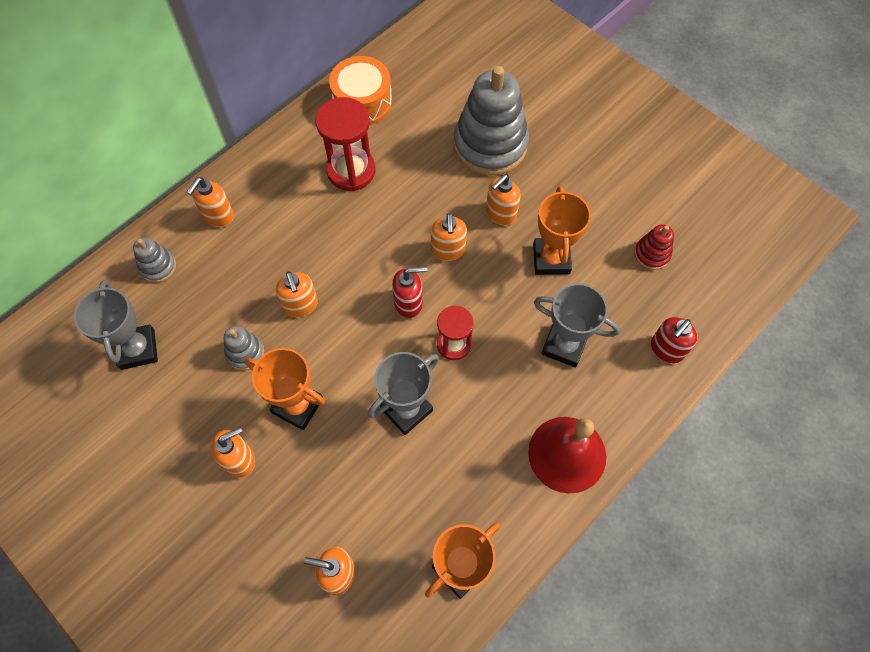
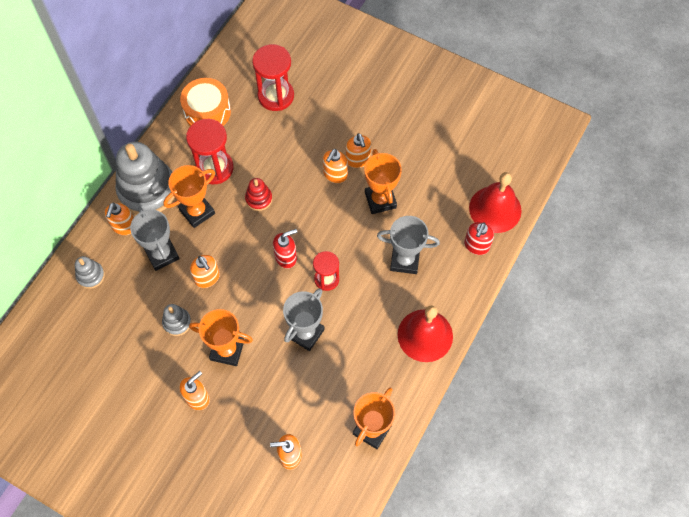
camera: 15 degrees left, 0 degrees up
grey trophy [74,280,158,370] -> grey trophy moved to [130,207,180,271]
orange soap dispenser [431,213,467,261] -> orange soap dispenser moved to [346,133,371,168]
grey stacking toy [454,66,529,176] -> grey stacking toy moved to [115,142,175,215]
red stacking toy [634,224,674,270] -> red stacking toy moved to [245,178,272,211]
none -> orange trophy [163,165,215,228]
none -> red hourglass [252,44,294,111]
none -> red bell [469,172,521,233]

